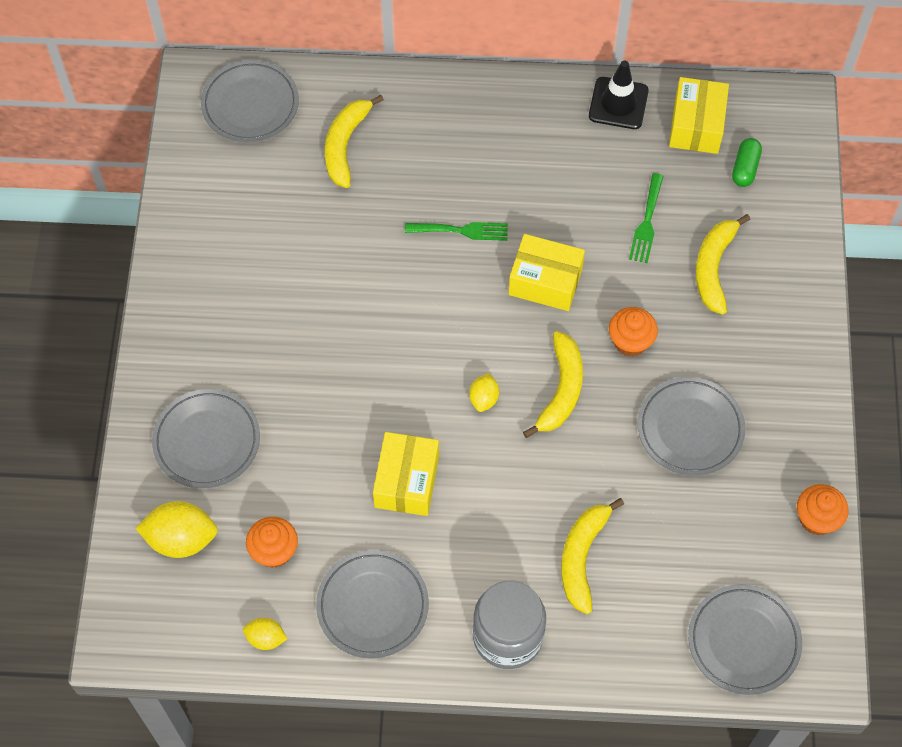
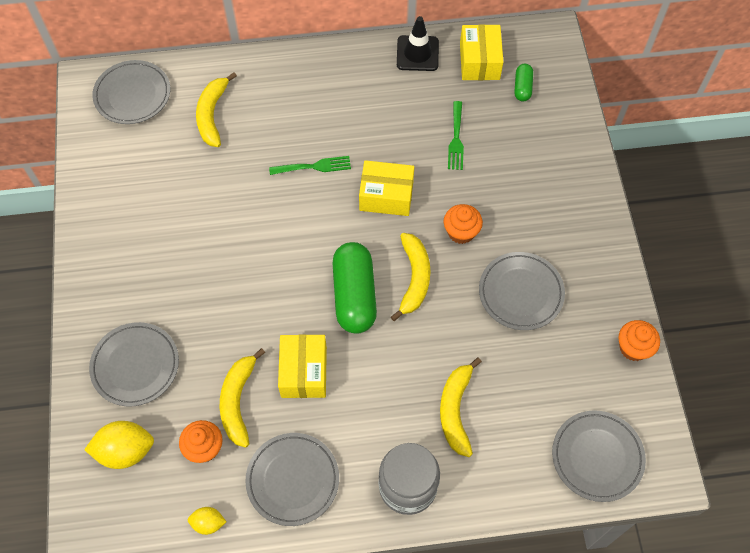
camera: 10 degrees left, 0 degrees up
yellow lemon [469,373,499,412] -> green capsule [333,242,377,334]
yellow banana [695,214,750,315] -> yellow banana moved to [220,348,265,448]

